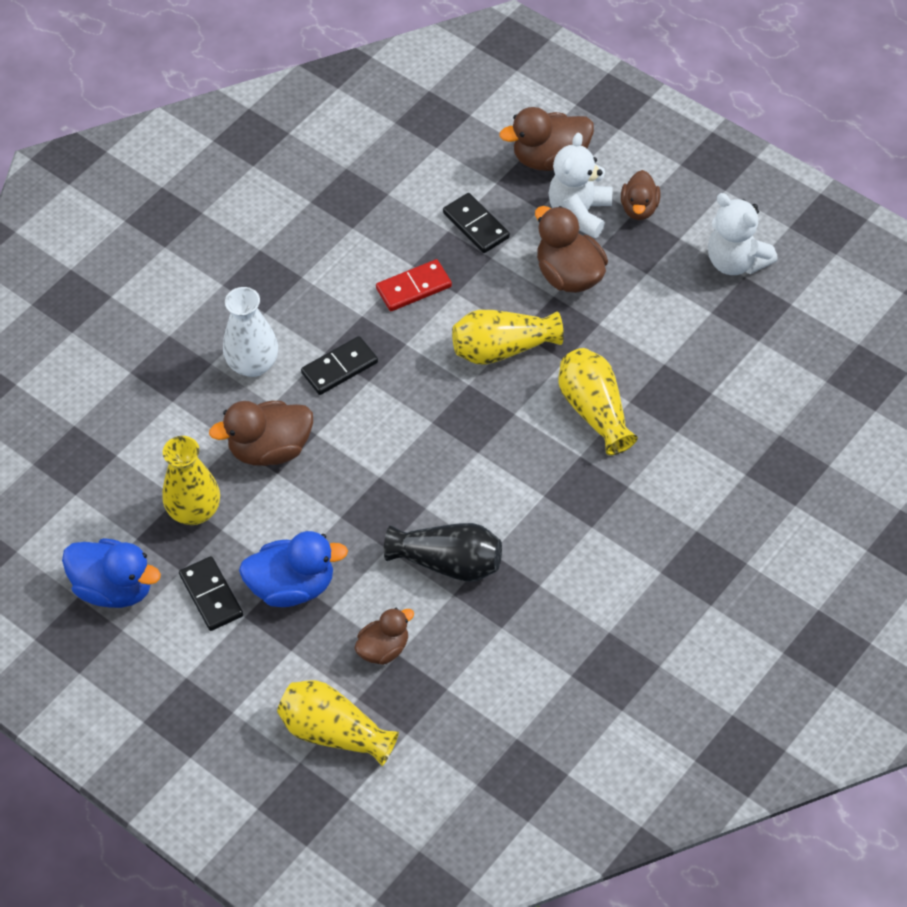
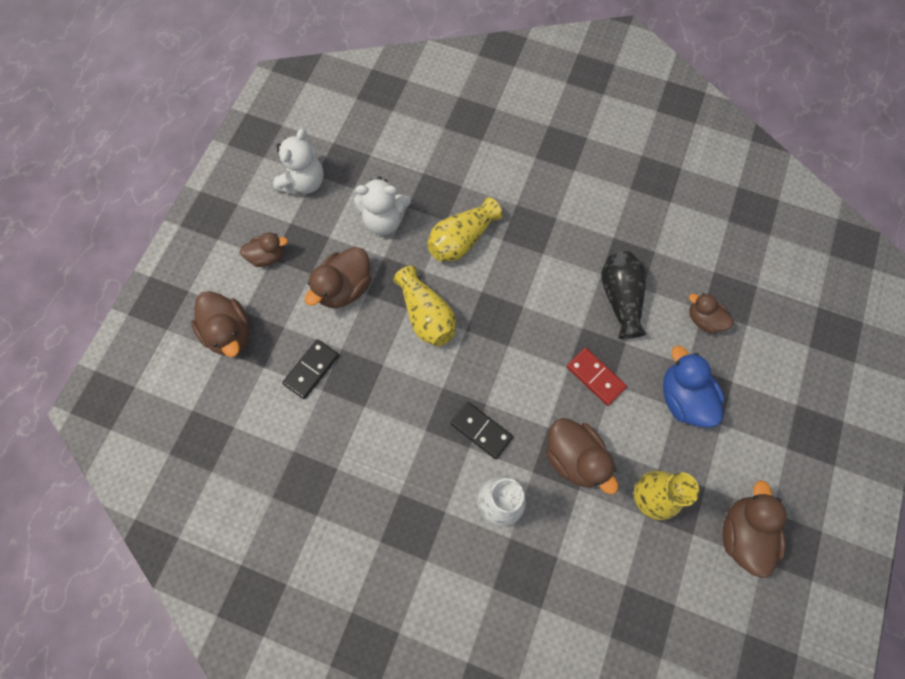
camera: 110 degrees left, 15 degrees up
blue duck [62,538,161,608] -> brown duck [723,480,787,578]
black domino [179,556,243,631] -> none
yellow vase [277,680,399,766] -> none
red domino [376,259,452,311] -> red domino moved to [566,348,627,406]
white teddy bear [548,133,612,238] -> white teddy bear moved to [354,176,411,235]

